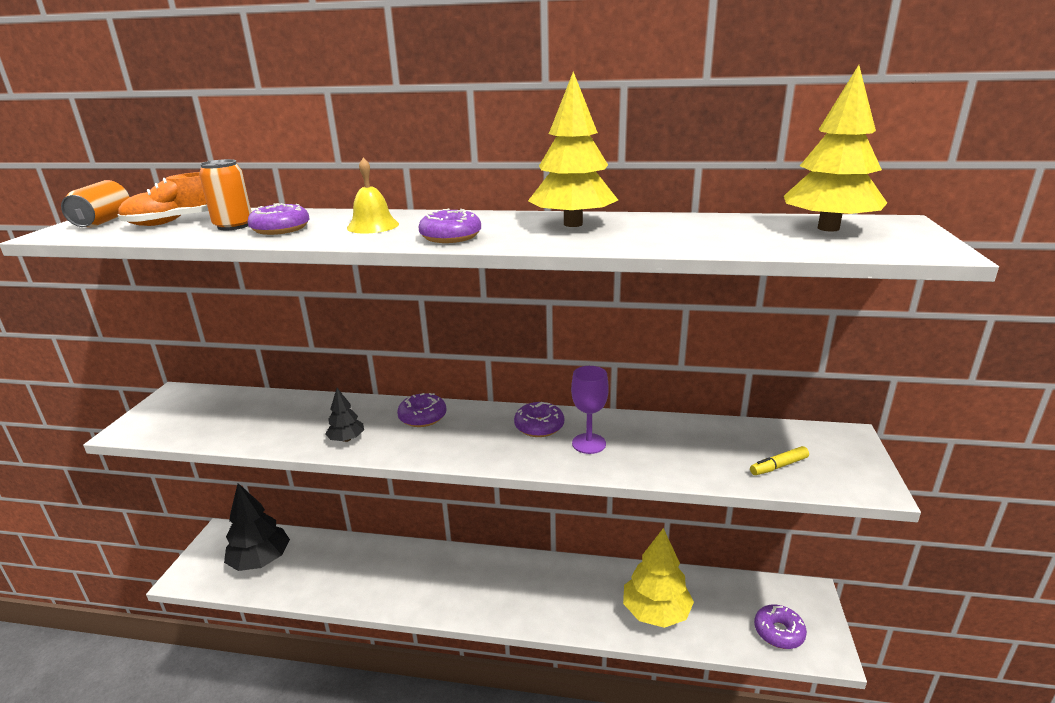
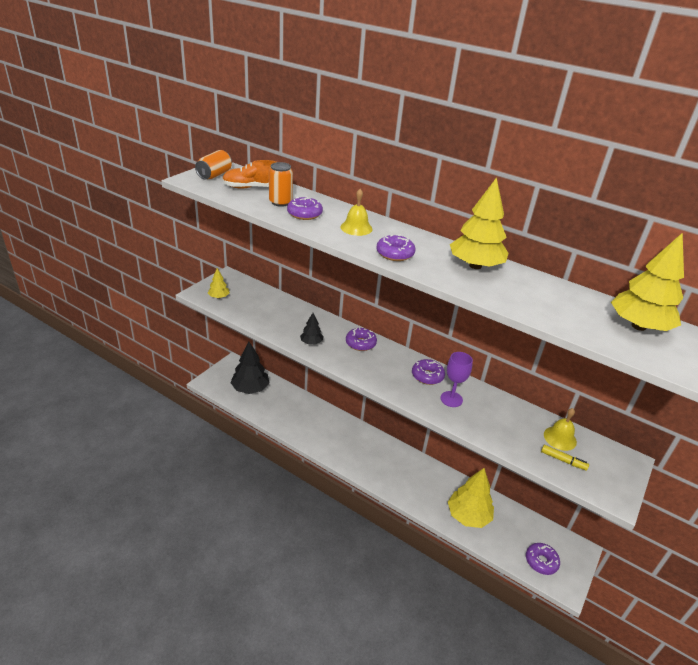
camera: 20 degrees right, 10 degrees up
yellow marker [750,446,809,475] -> yellow marker turned 150 degrees counterclockwise [541,445,589,471]
none -> yellow tree [208,268,230,299]
none -> yellow bell [544,408,577,451]

